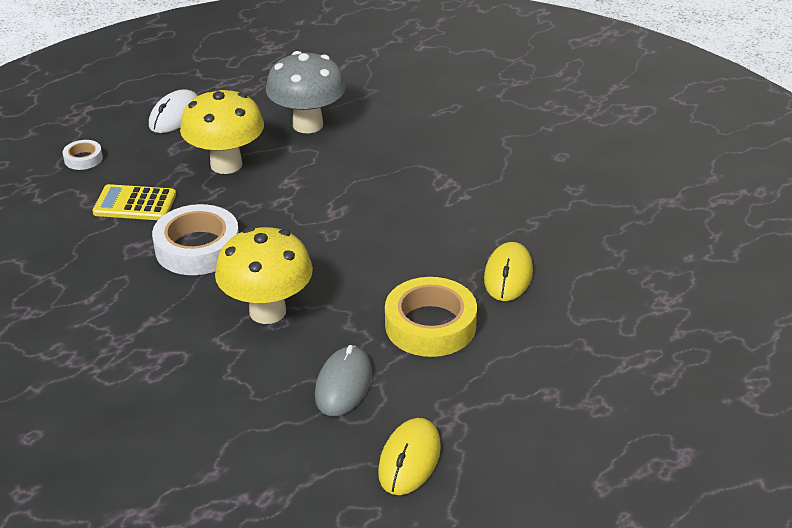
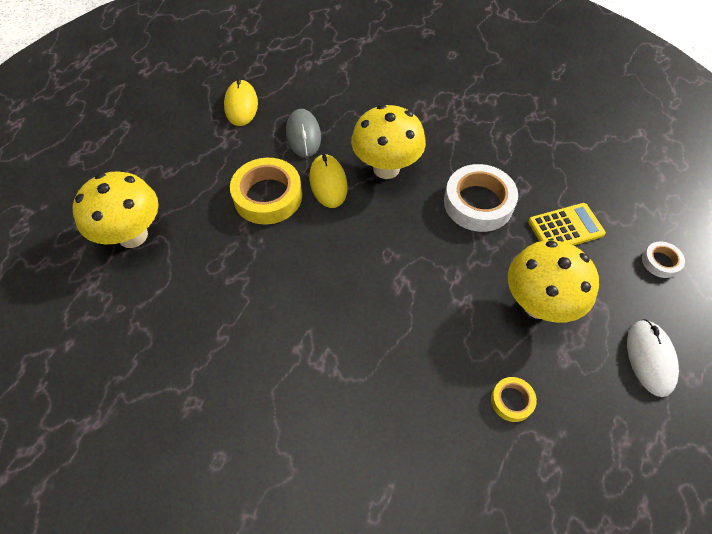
camera: 155 degrees right, 20 degrees up
grey mushroom [266,51,346,133] -> yellow tape [491,377,537,422]
yellow mouse [484,242,533,301] -> yellow mouse moved to [309,154,348,208]
none -> yellow mushroom [73,171,159,248]

